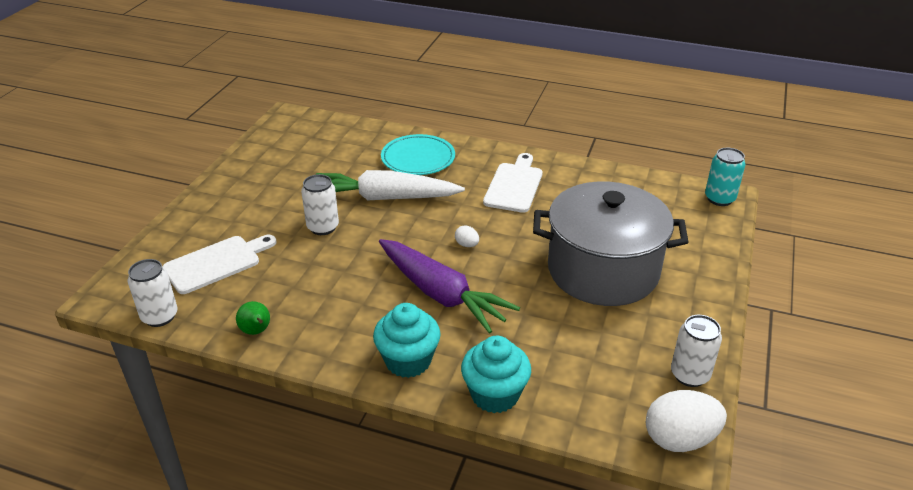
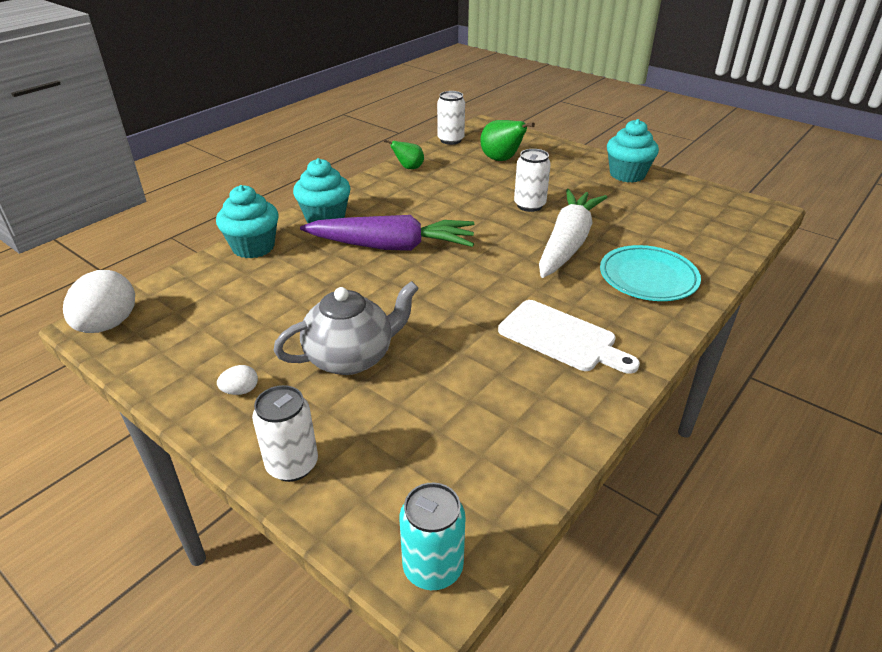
camera: 110 degrees right, 0 degrees up
white cutting board [163,235,276,294] -> green pear [480,120,535,161]
purple carrot [379,239,520,334] -> purple carrot turned 150 degrees counterclockwise [300,215,474,251]
white egg [455,225,479,247] -> white egg moved to [217,365,258,395]
grey pot [533,181,688,306] -> grey teapot [274,281,419,375]
white can [671,315,722,387] -> white can moved to [252,385,318,482]
none -> turquoise cupcake [607,119,659,183]

